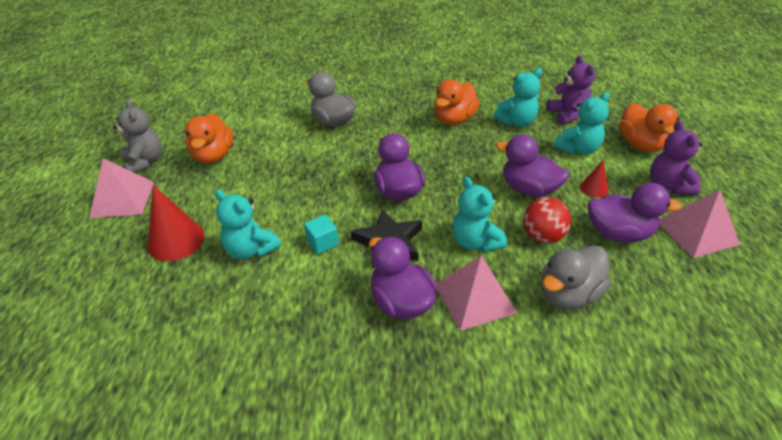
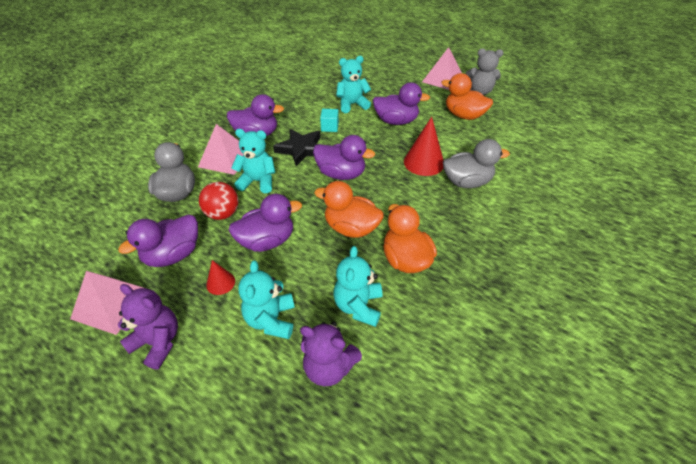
camera: 125 degrees right, 5 degrees up
red cone [148,185,204,261] -> red cone moved to [404,117,444,176]
orange duck [619,103,679,152] -> orange duck moved to [314,181,384,238]
none -> purple duck [373,82,430,125]

